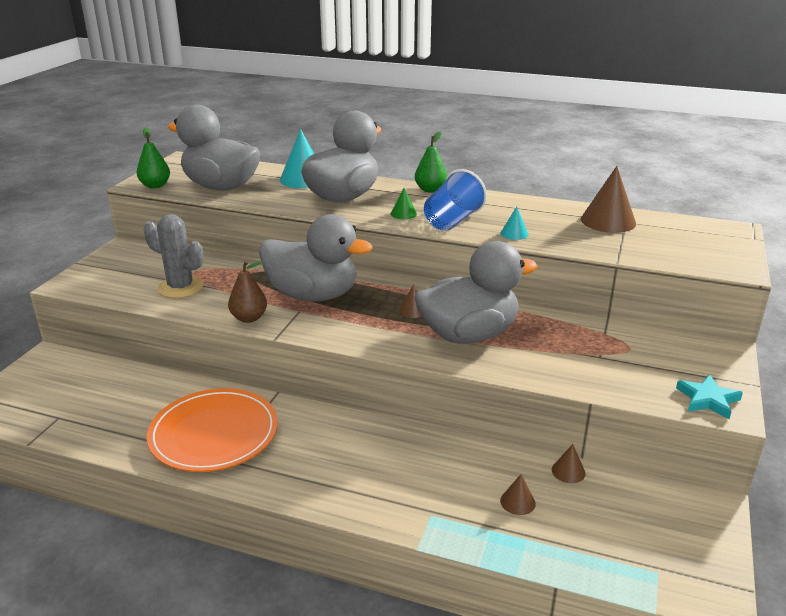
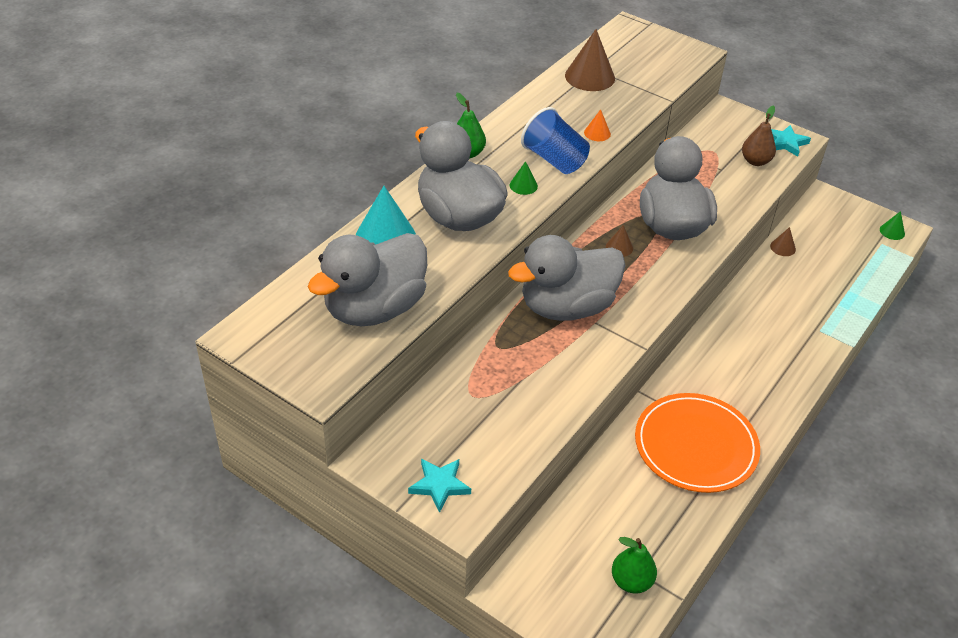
camera: 75 degrees left, 15 degrees up
green pear [137,128,170,188] -> green pear moved to [612,537,657,593]
grey cactus [144,214,203,298] -> none
brown pear [228,261,267,323] -> brown pear moved to [742,105,776,166]
grey duck [259,214,372,301] -> grey duck turned 150 degrees counterclockwise [508,235,626,321]
turquoise cone [500,206,528,240] -> orange cone [584,109,611,141]
brown cone [500,474,536,515] -> none
none -> turquoise star [408,458,471,513]
none -> green cone [880,211,905,240]

